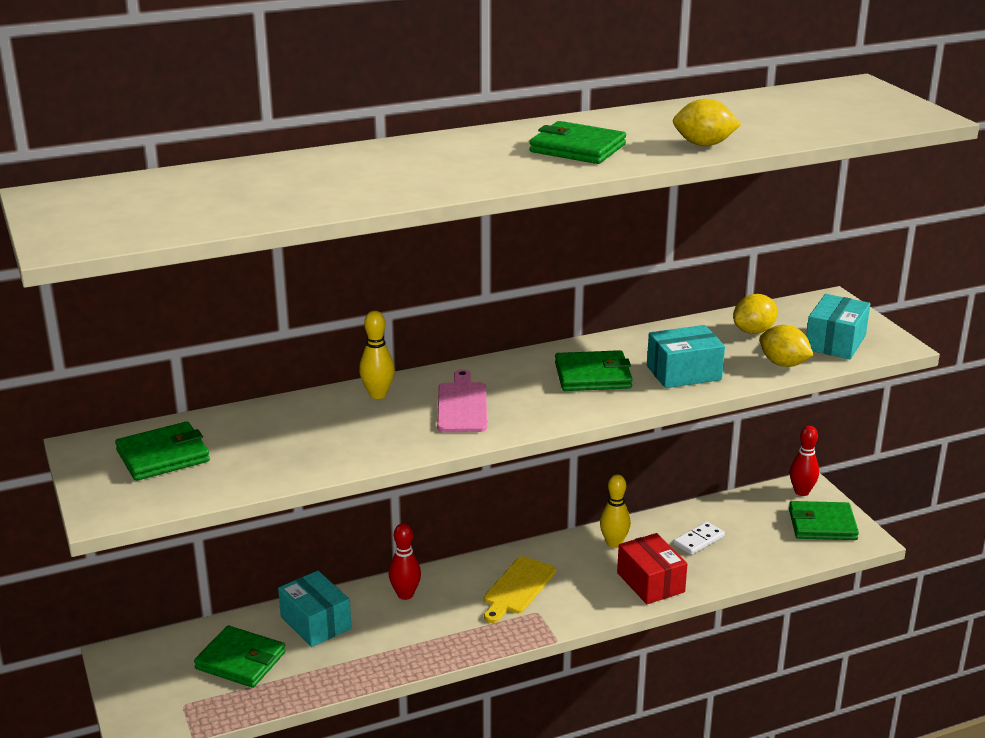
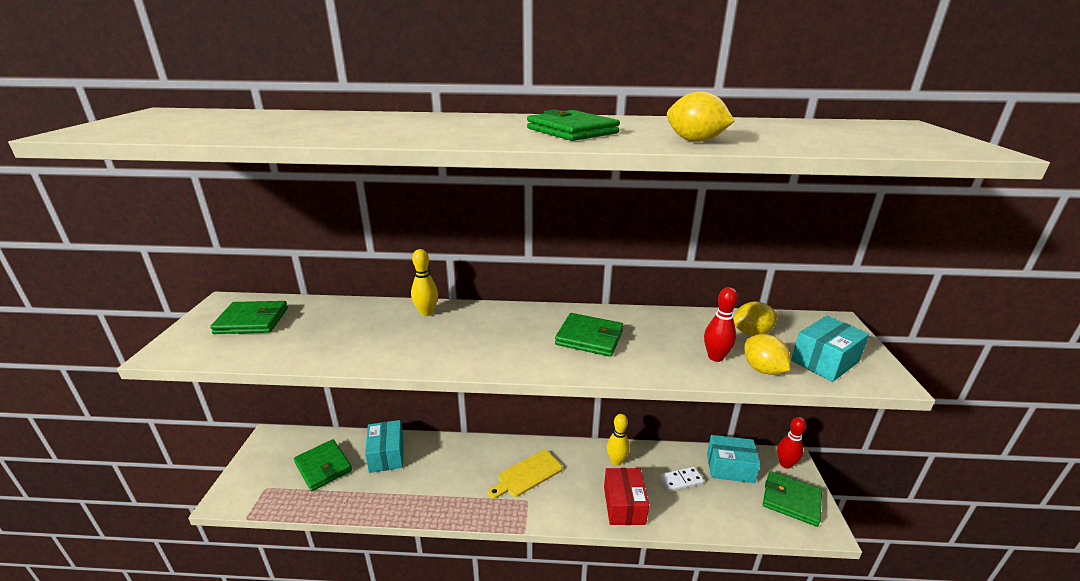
camera: 25 degrees right, 0 degrees up
red bowling pin [389,523,421,600] -> red bowling pin moved to [704,287,738,362]
pink cutting board [437,369,487,432] -> none
turquoise box [647,325,725,388] -> turquoise box moved to [707,435,761,483]

